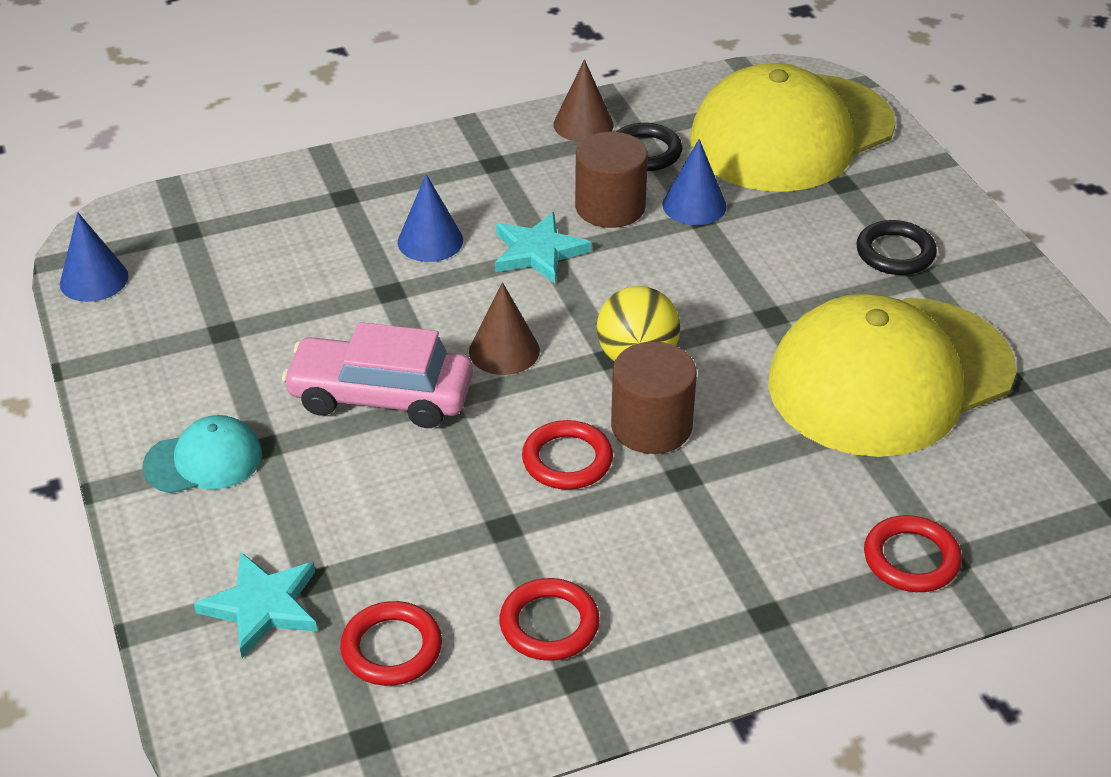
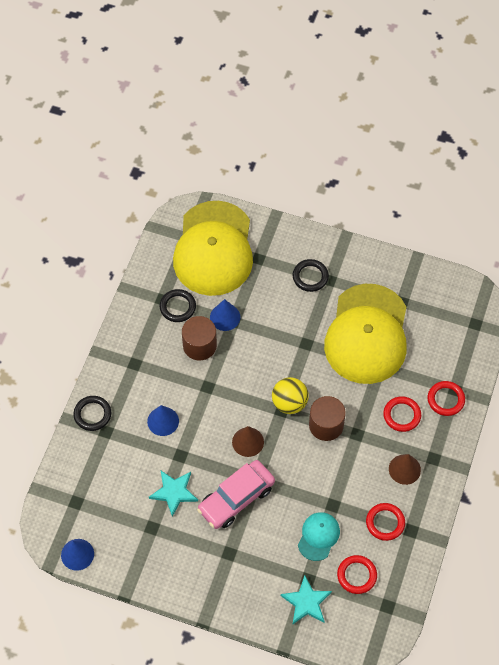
camera: 50 degrees left, 20 degrees up
turquoise cap [143,415,262,494] -> turquoise cap moved to [298,512,340,561]
turquoise star [495,212,591,284] -> turquoise star moved to [149,471,198,517]
red ring [522,420,613,490] -> red ring moved to [383,396,421,432]
brown cone [553,59,614,142] -> brown cone moved to [389,454,421,485]
none -> black ring [73,396,111,431]

